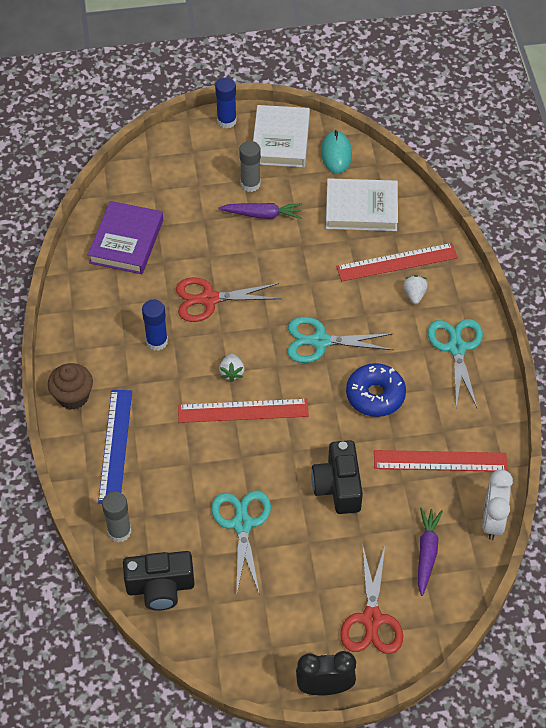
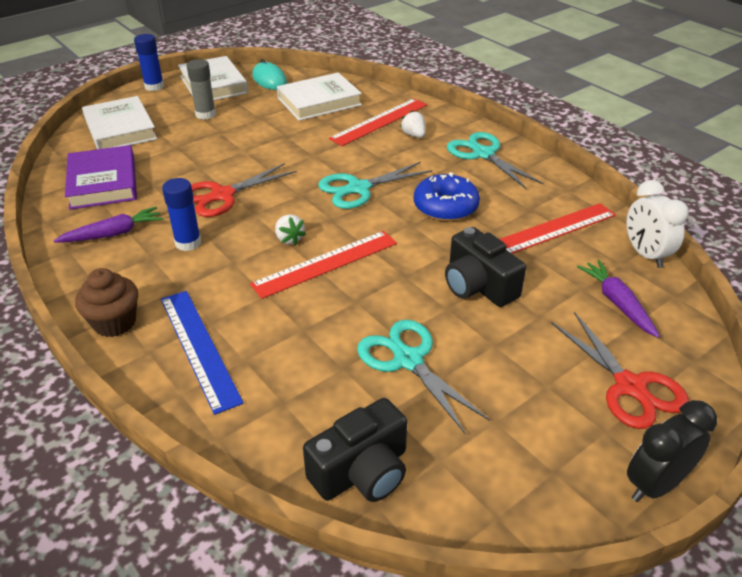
camera: 30 degrees left, 15 degrees down
grey glue stick [102,492,132,542] -> none
purple carrot [218,203,302,219] -> purple carrot moved to [54,206,163,243]
none -> white book [82,96,157,149]

